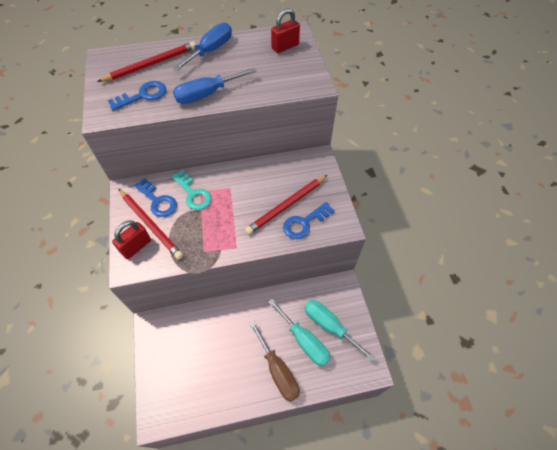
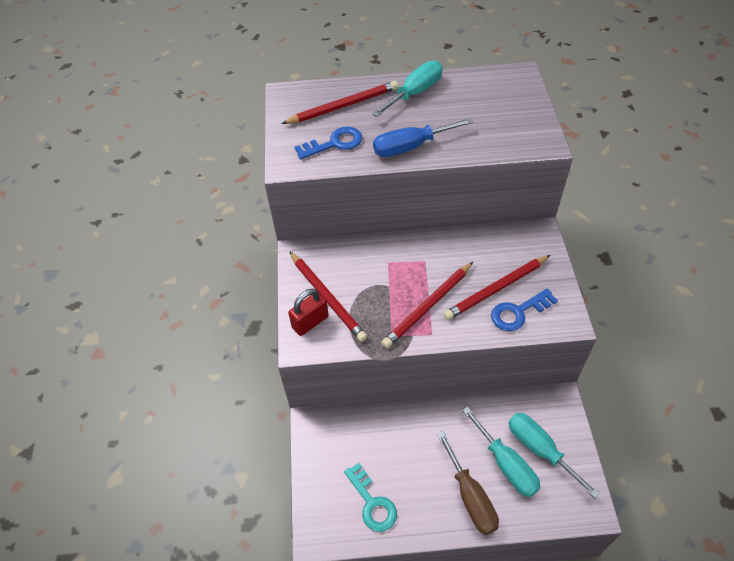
camera: 10 degrees right, 5 degrees down
blue key [134,178,177,217] -> none
turquoise key [172,170,212,210] -> turquoise key moved to [344,463,397,532]
blue screwdriver [173,22,232,71] -> turquoise screwdriver [372,61,443,117]
red padlock [271,8,300,53] -> none
none -> red pencil [382,262,473,348]

